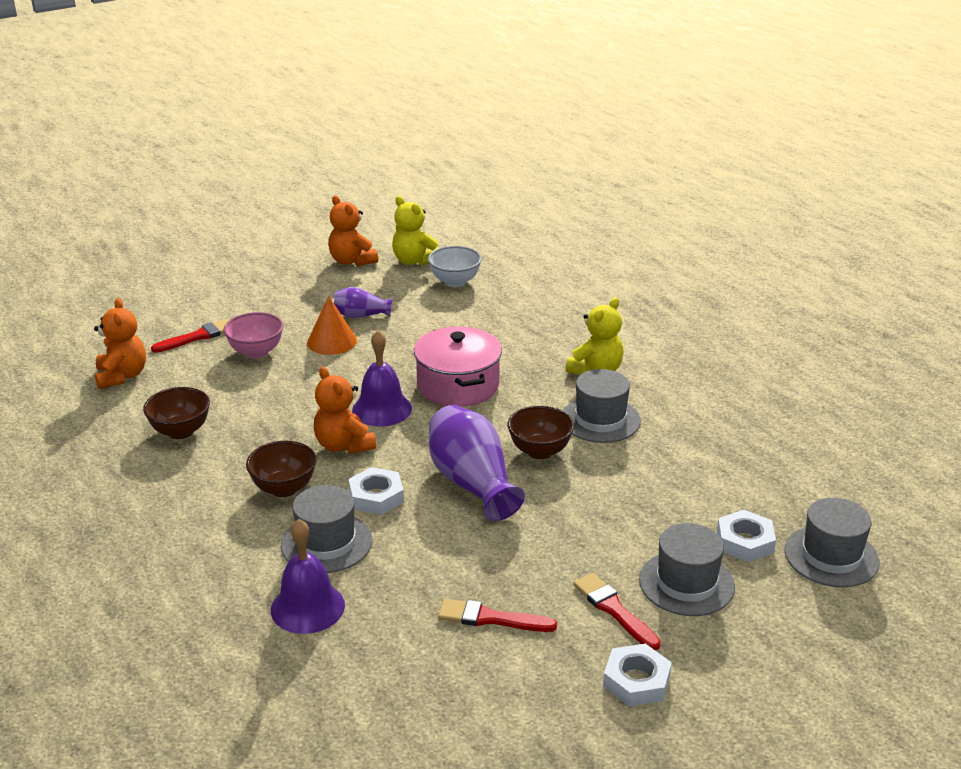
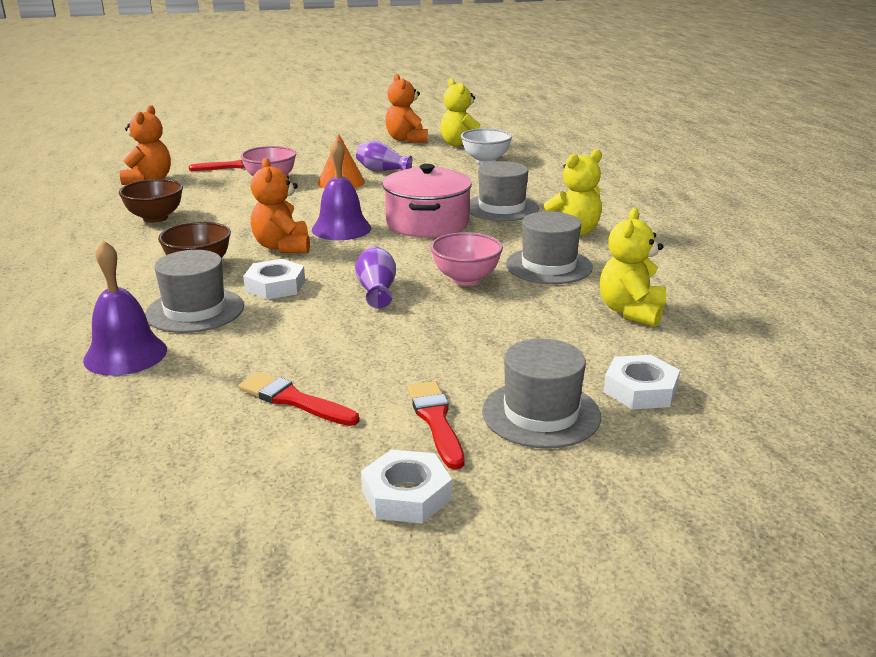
camera: 20 degrees right, 5 degrees down
purple vase [429,405,525,521] -> purple vase [355,246,396,308], size x0.54
brown bowl [507,406,574,459] -> pink bowl [430,232,503,285]
grey hat [784,498,879,587] -> grey hat moved to [469,161,539,221]
none -> yellow teddy bear [600,208,666,327]

